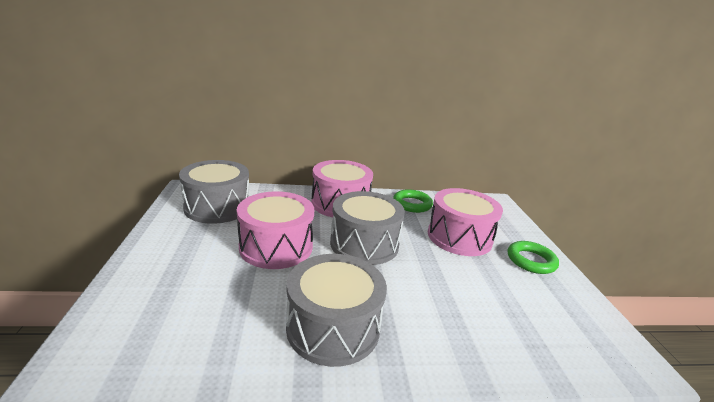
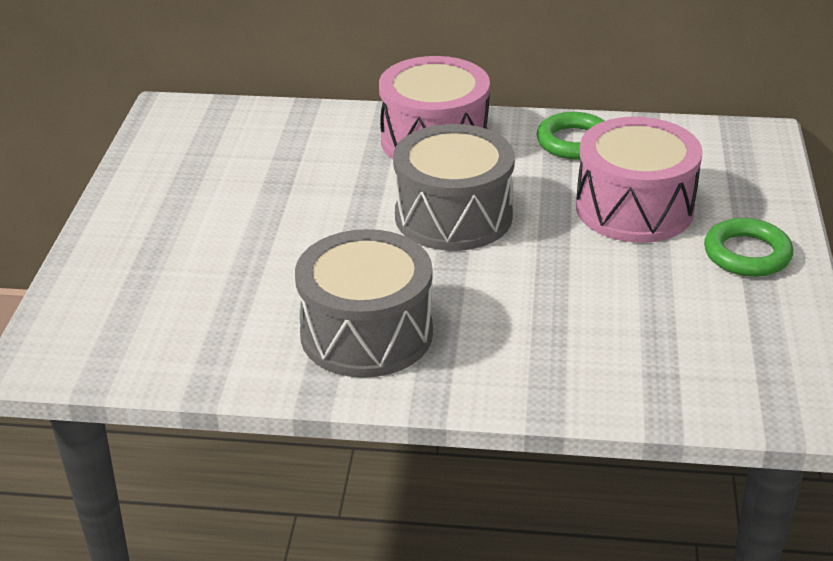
camera: 15 degrees right, 10 degrees up
grey drum [179,160,249,224] -> none
pink drum [237,191,314,269] -> none

